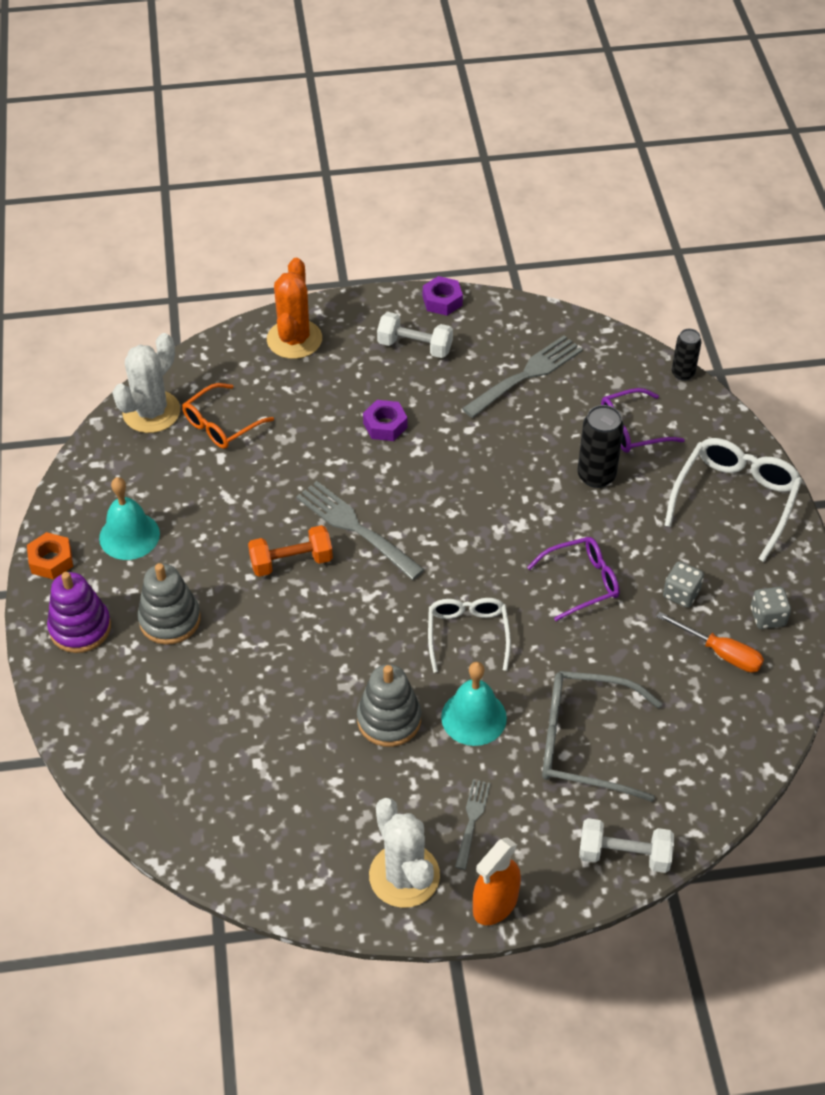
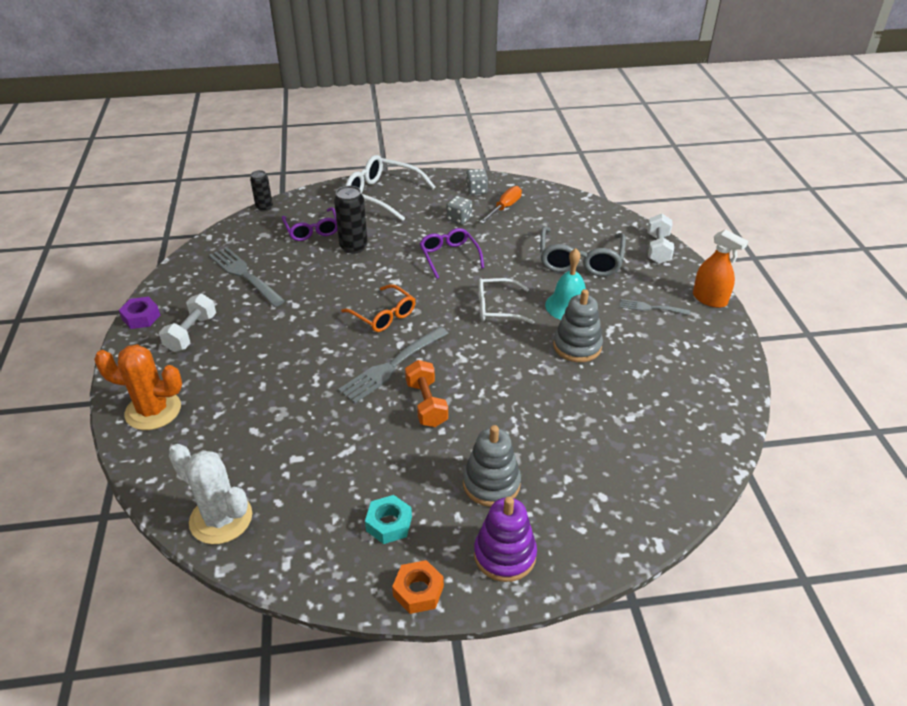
camera: 90 degrees left, 10 degrees down
turquoise bell [99,477,160,560] -> turquoise nut [365,495,412,544]
orange glasses [182,383,274,449] -> orange glasses moved to [341,284,415,332]
purple nut [363,400,407,441] -> none
white cactus [369,798,440,908] -> none

